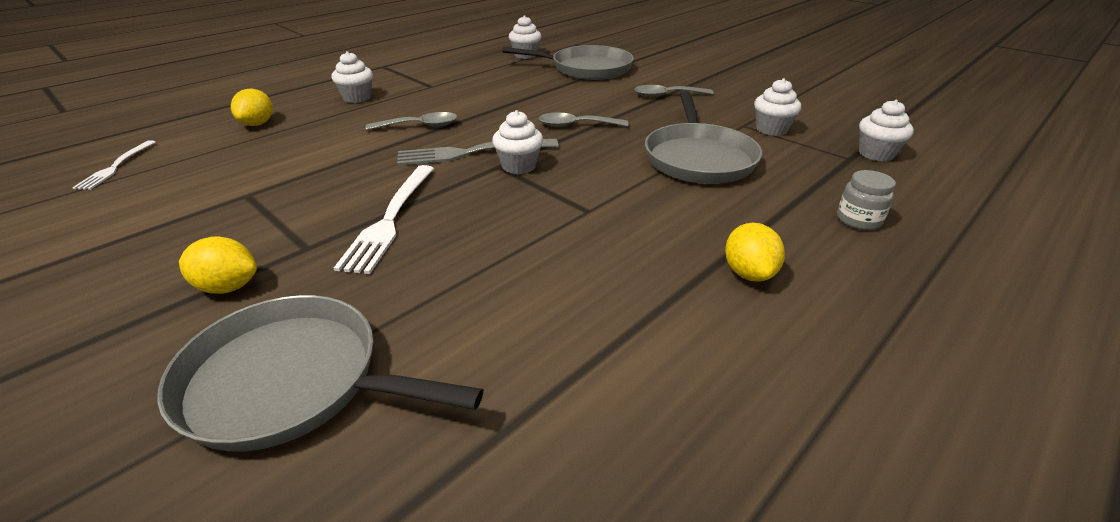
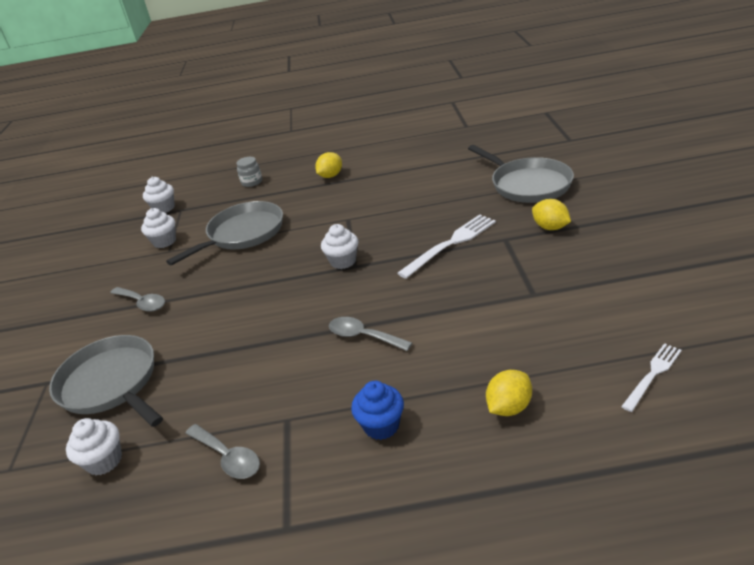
camera: 135 degrees left, 0 degrees up
white cupcake [331,51,373,103] -> blue cupcake [351,381,404,440]
grey fork [397,139,559,166] -> none
grey spoon [539,112,628,127] -> grey spoon moved to [185,424,260,479]

